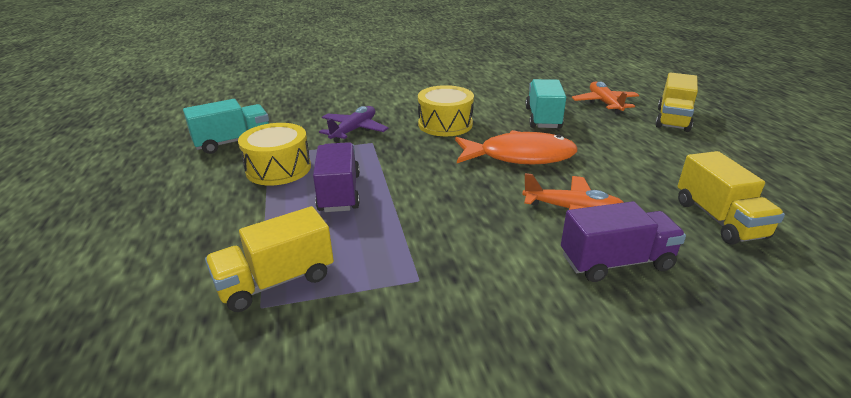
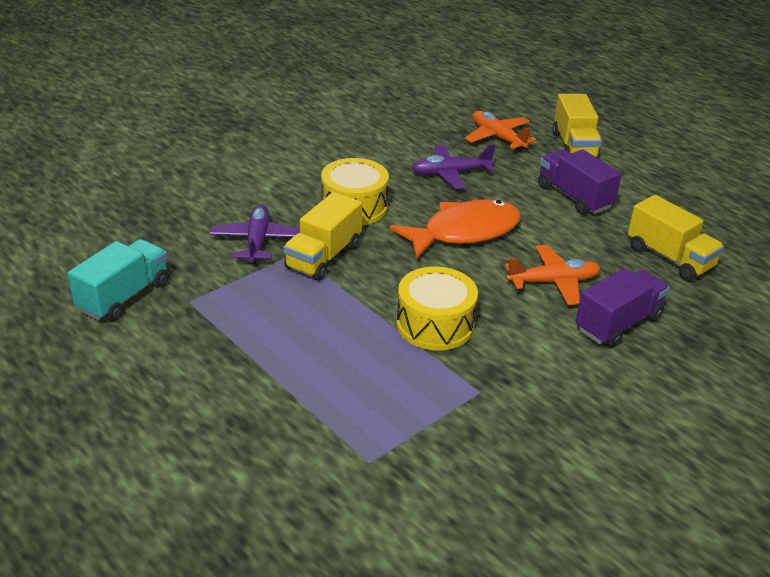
camera: 30 degrees left, 5 degrees up
yellow truck [205,206,334,312] -> yellow truck moved to [284,192,362,281]
yellow drum [238,123,311,185] -> yellow drum moved to [396,266,478,351]
purple truck [313,142,360,212] -> purple truck moved to [538,149,622,215]
turquoise truck [525,79,566,128] -> purple plane [411,145,495,189]

